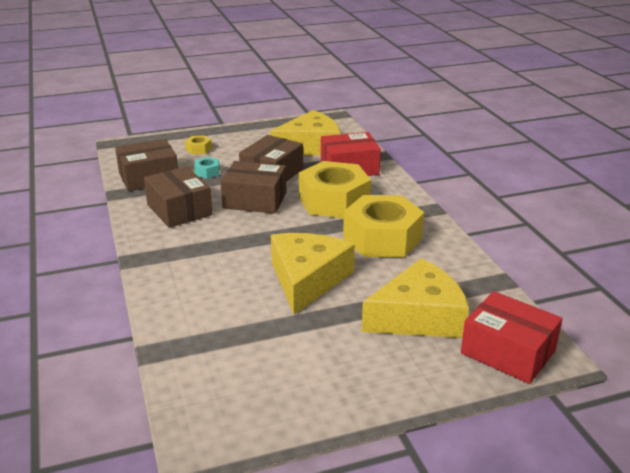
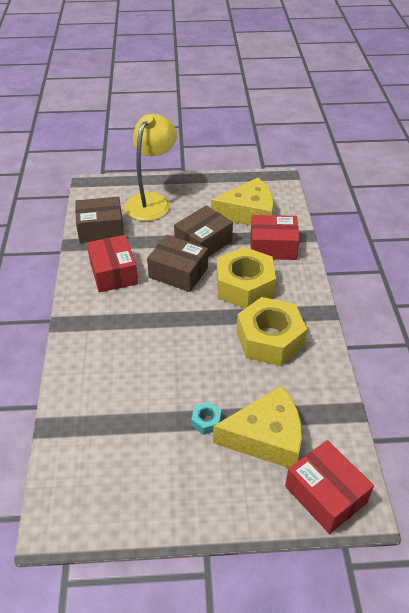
camera: 15 degrees right, 15 degrees up
brown box [144,166,212,228] -> red box [87,235,138,292]
yellow nut [185,135,212,155] -> yellow lamp [124,114,177,221]
turquoise nut [194,157,220,179] -> turquoise nut moved to [191,402,221,435]
yellow cheese [271,233,355,315] -> none

